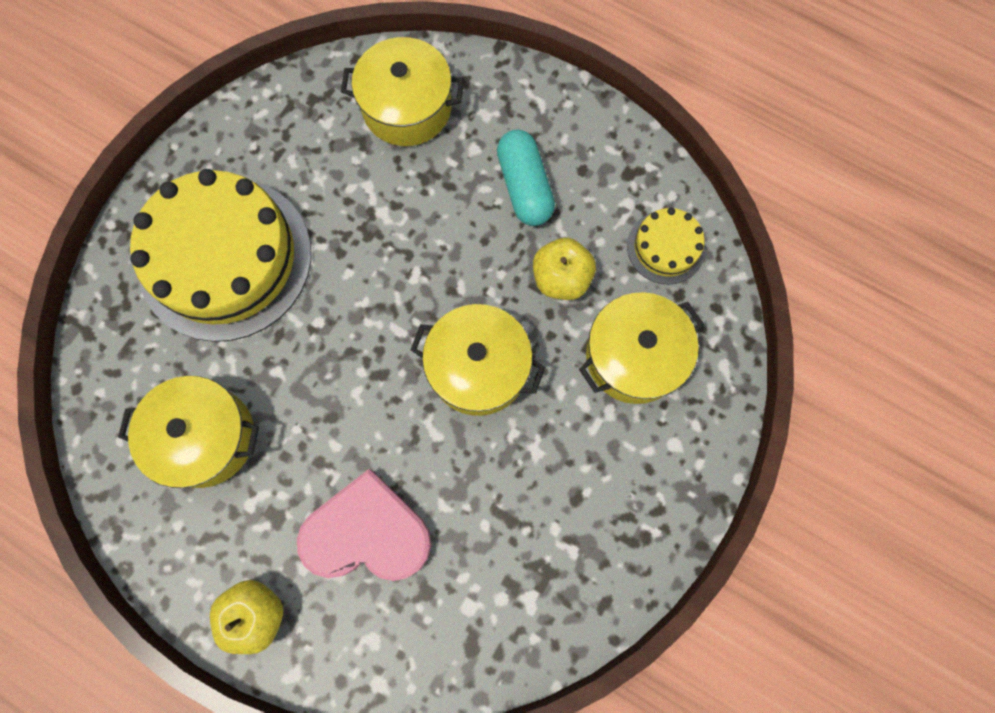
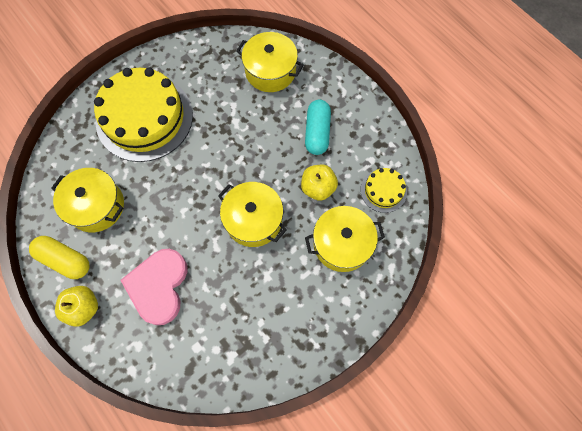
camera: 20 degrees right, 5 degrees down
pink heart [297,469,431,581] -> pink heart turned 105 degrees counterclockwise [120,249,187,325]
none -> yellow capsule [29,236,90,279]

